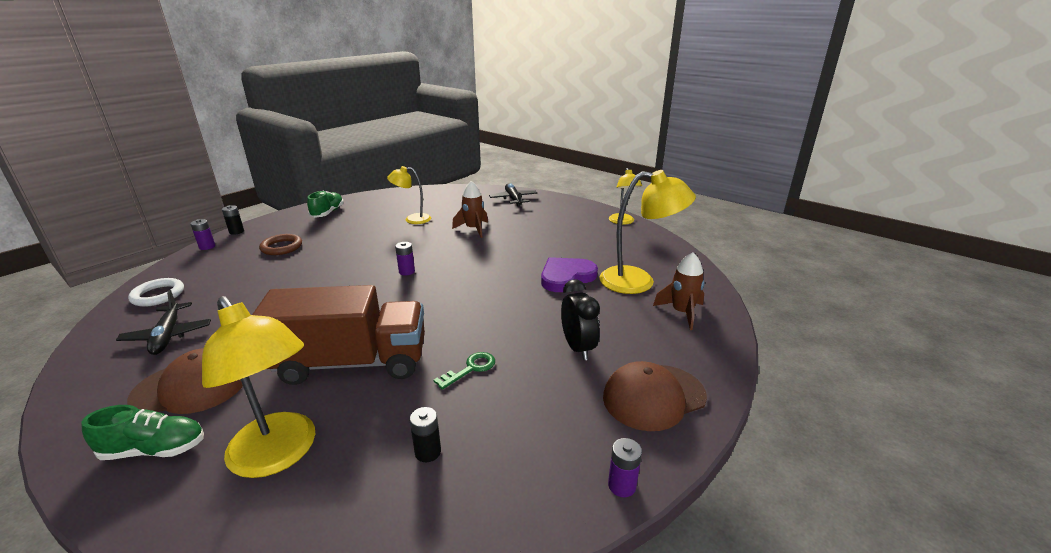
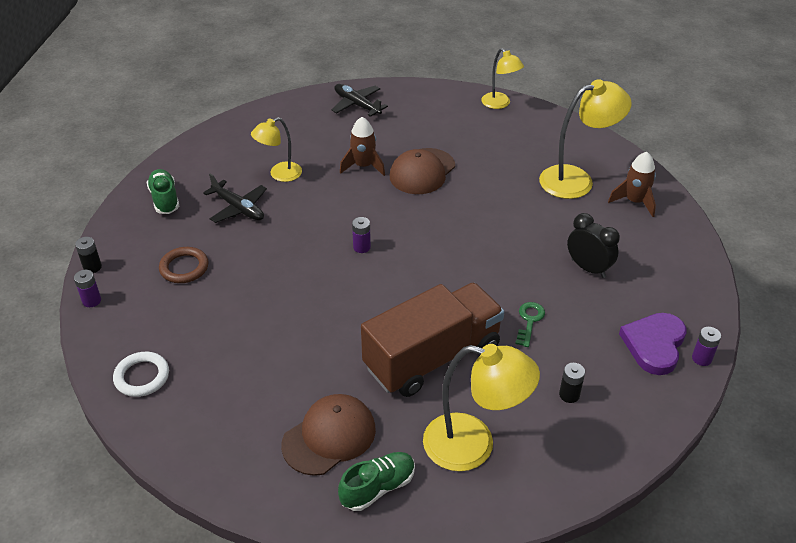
camera: 30 degrees left, 15 degrees up
black plane [116,290,211,355] -> black plane moved to [203,174,267,223]
purple heart [541,257,598,292] -> purple heart moved to [619,313,687,375]
brown cap [603,361,707,431] -> brown cap moved to [390,148,455,194]

